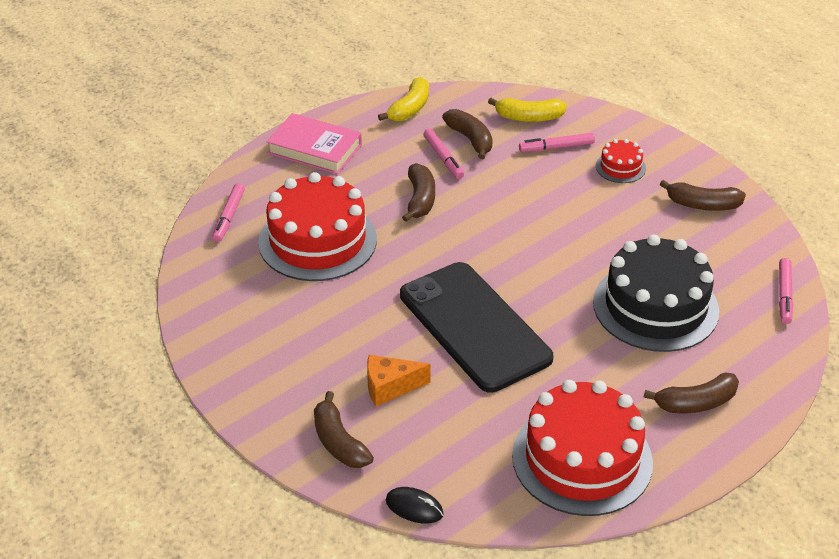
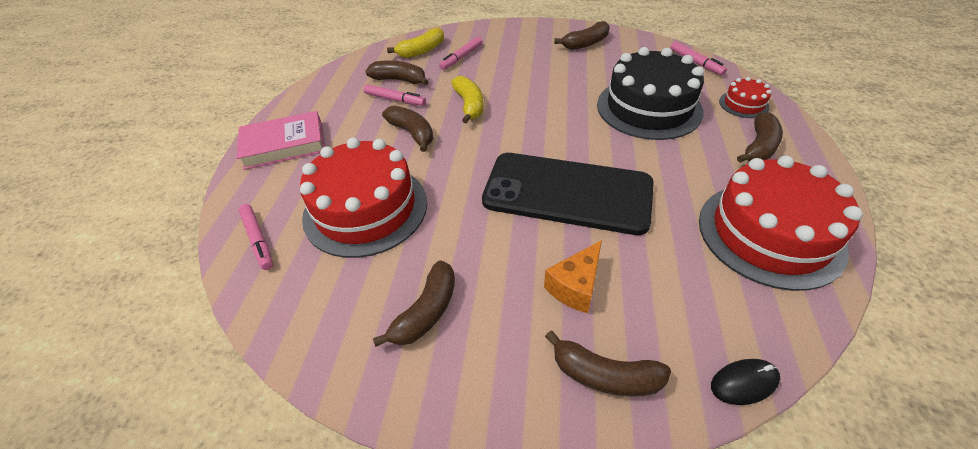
camera: 40 degrees left, 5 degrees up
yellow banana [378,77,429,122] -> yellow banana moved to [451,76,483,124]
red cake [596,139,646,183] -> red cake moved to [719,77,772,118]
none -> brown banana [373,260,455,347]

